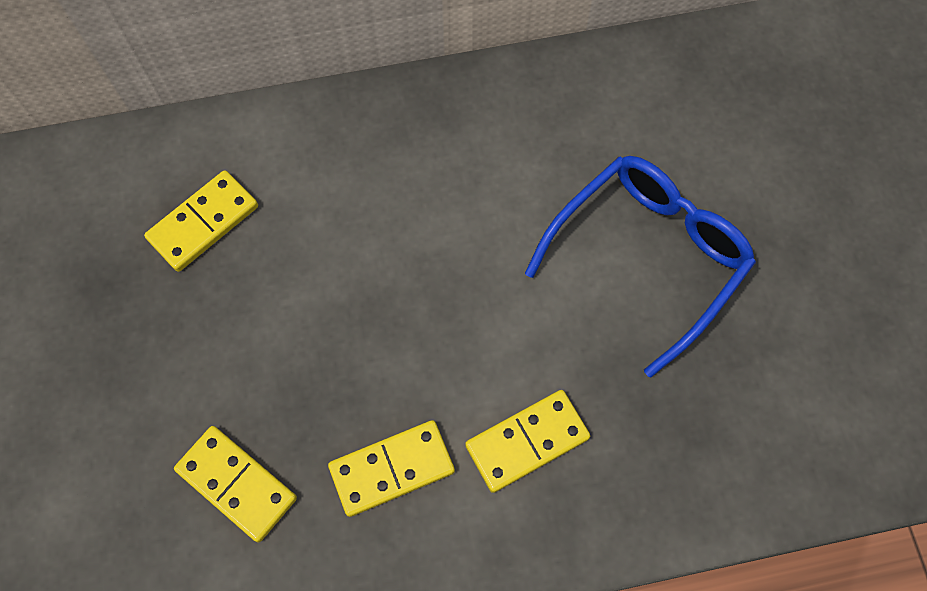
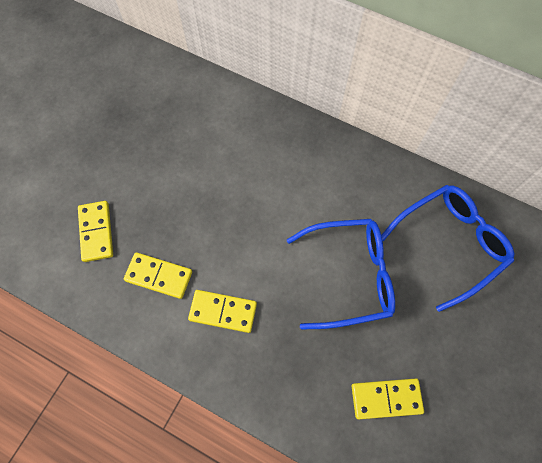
camera: 40 degrees right, 0 degrees up
yellow domino [144,170,258,272] -> yellow domino moved to [352,378,424,419]
none -> blue glasses [381,185,514,312]

